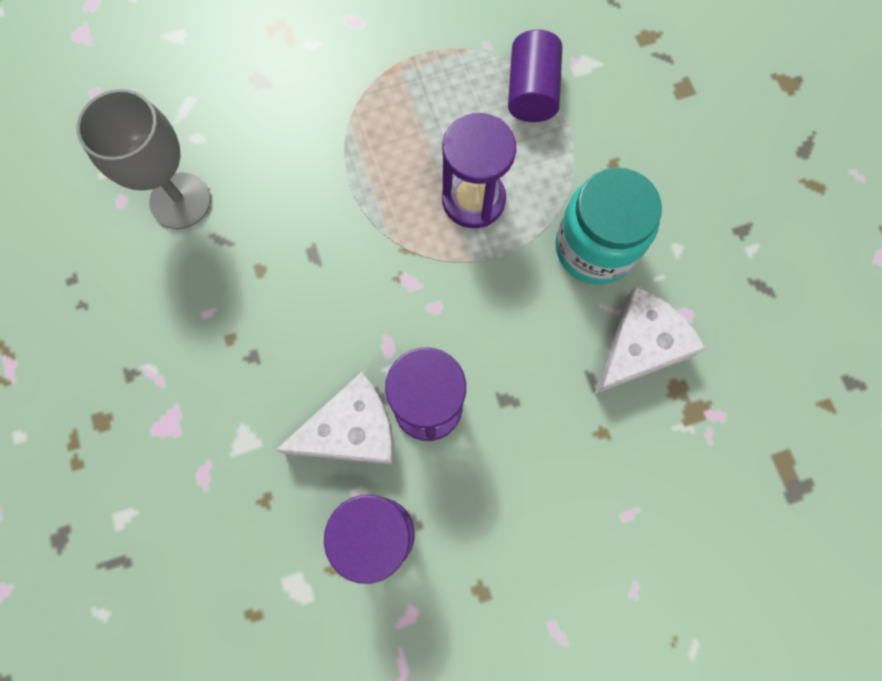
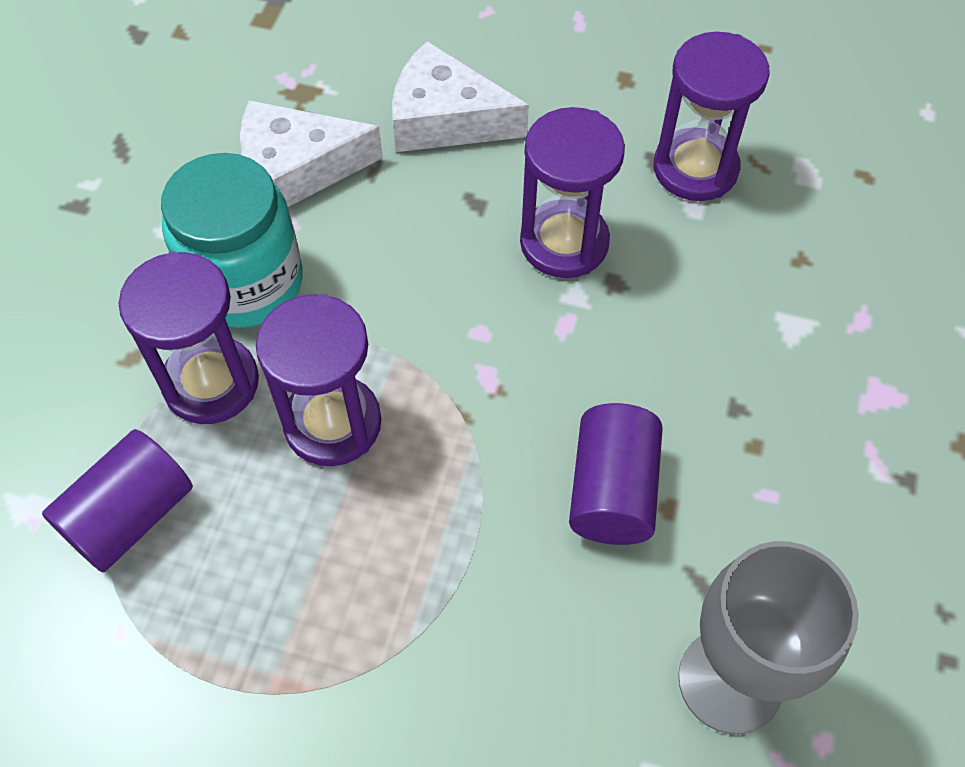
camera: 145 degrees left, 15 degrees down
white cheese [275,372,394,465] -> white cheese moved to [392,41,529,152]
none -> purple hourglass [118,252,259,424]
none -> purple cylinder [569,403,663,545]

